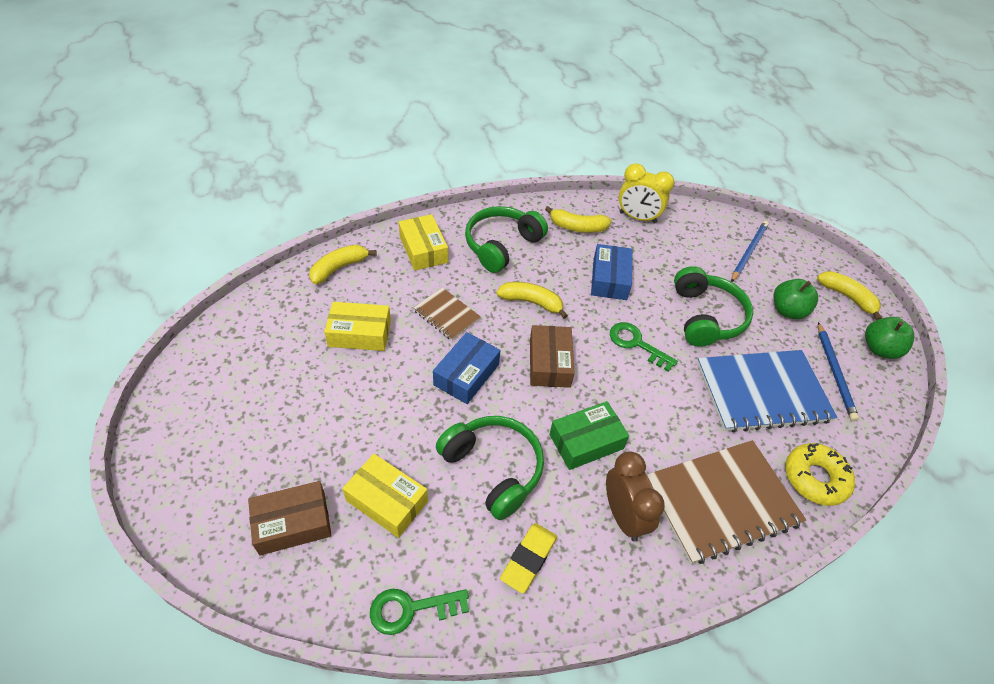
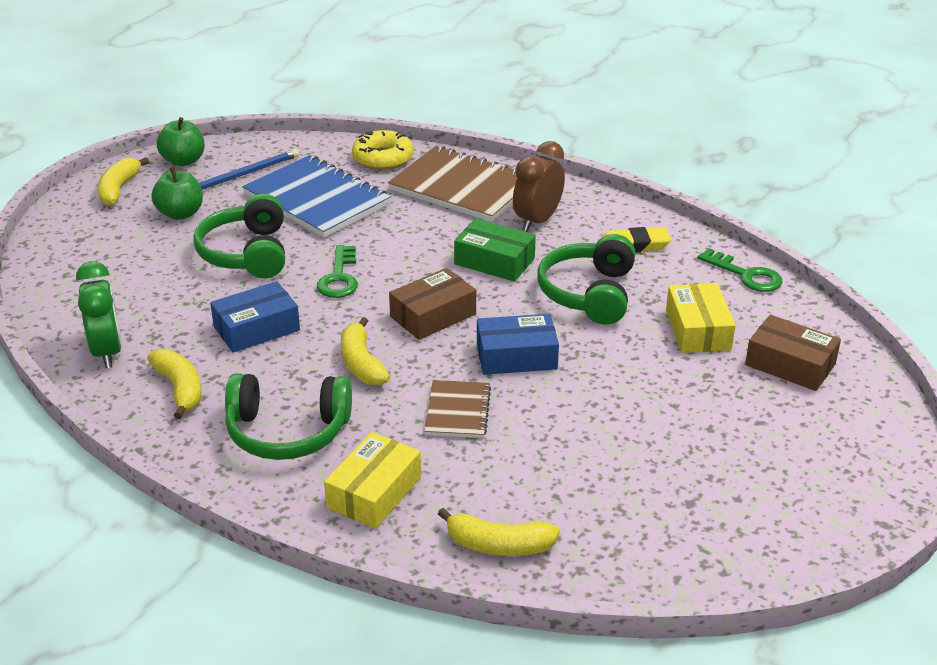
camera: 125 degrees left, 15 degrees down
yellow box [324,302,391,351] -> none
yellow clock [619,164,674,224] -> green clock [76,261,122,368]
green headphones [674,266,753,347] -> green headphones turned 60 degrees counterclockwise [193,194,285,278]
blue pencil [731,221,769,282] -> none

